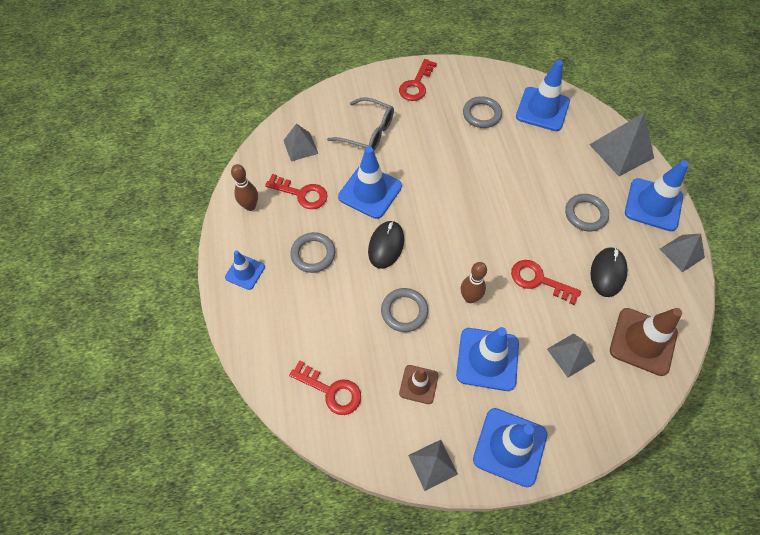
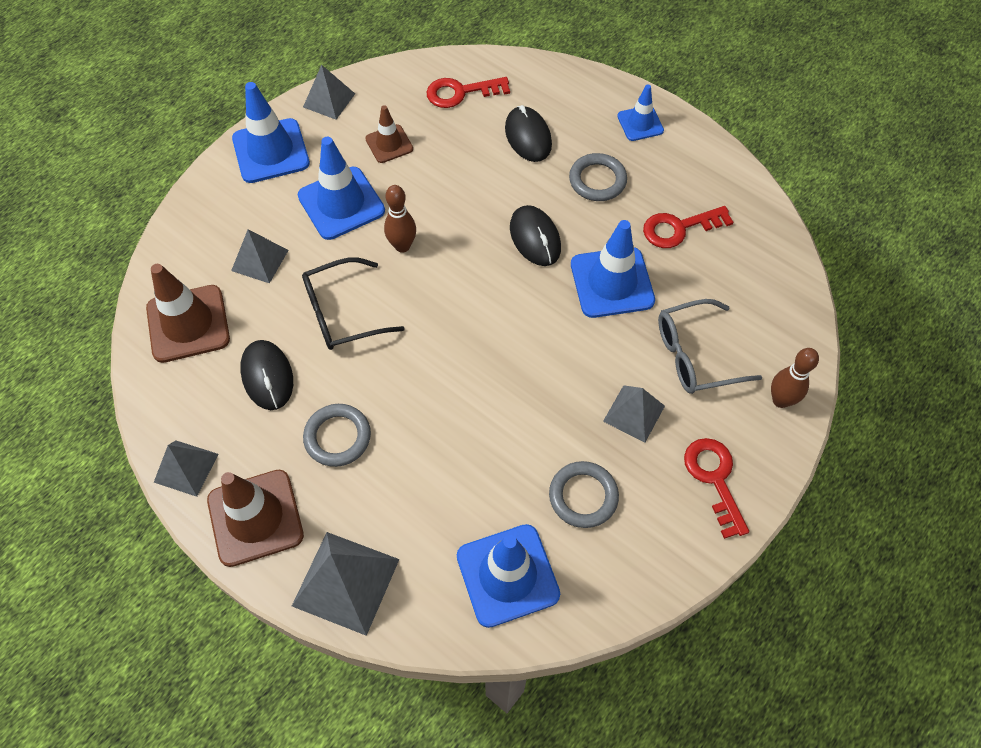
camera: 140 degrees right, 0 degrees up
brown bowling pin [231,164,258,211] -> brown bowling pin moved to [771,348,819,408]
grey pyramid [283,123,318,161] -> grey pyramid moved to [603,385,665,443]
grey ring [381,288,428,332] -> none
red key [511,260,581,305] -> black glasses [302,257,405,350]
blue traffic cone [625,160,689,231] -> brown traffic cone [207,470,304,567]
none -> black mouse [505,105,552,162]

